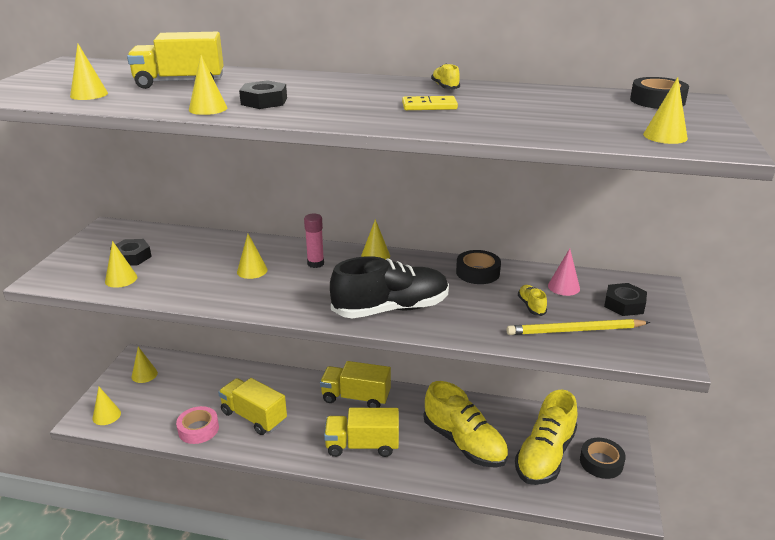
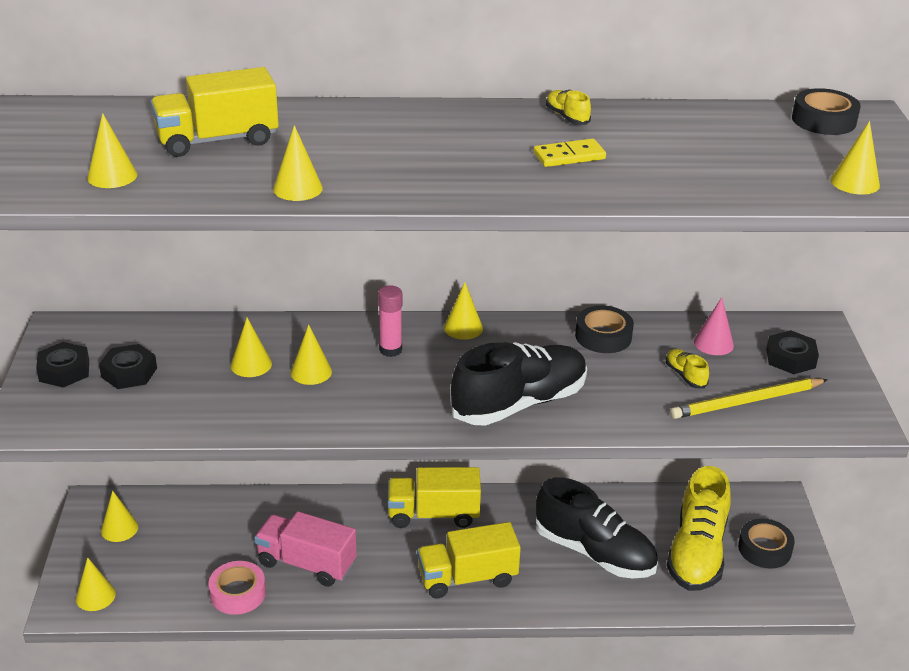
camera: 15 degrees left, 5 degrees up
yellow cone [105,241,137,288] -> yellow cone moved to [231,318,272,377]
yellow truck [218,378,287,435] -> pink truck [254,511,357,587]
black nut [239,80,287,109] -> black nut moved to [36,342,89,388]
yellow shoe [424,381,508,468] -> black shoe [536,477,658,579]

